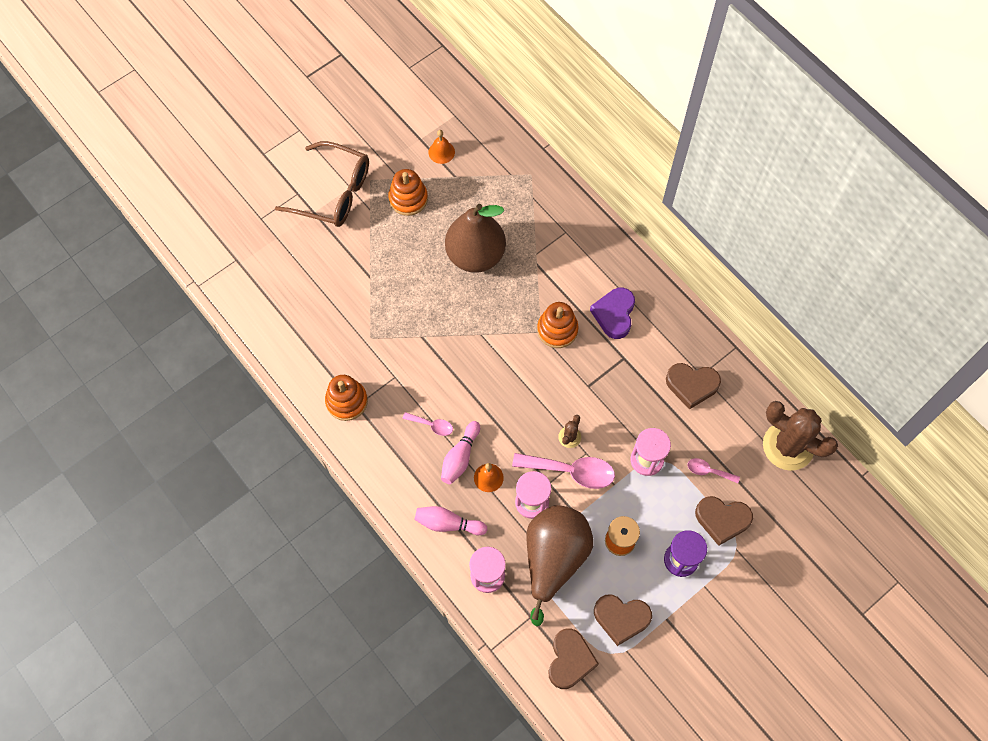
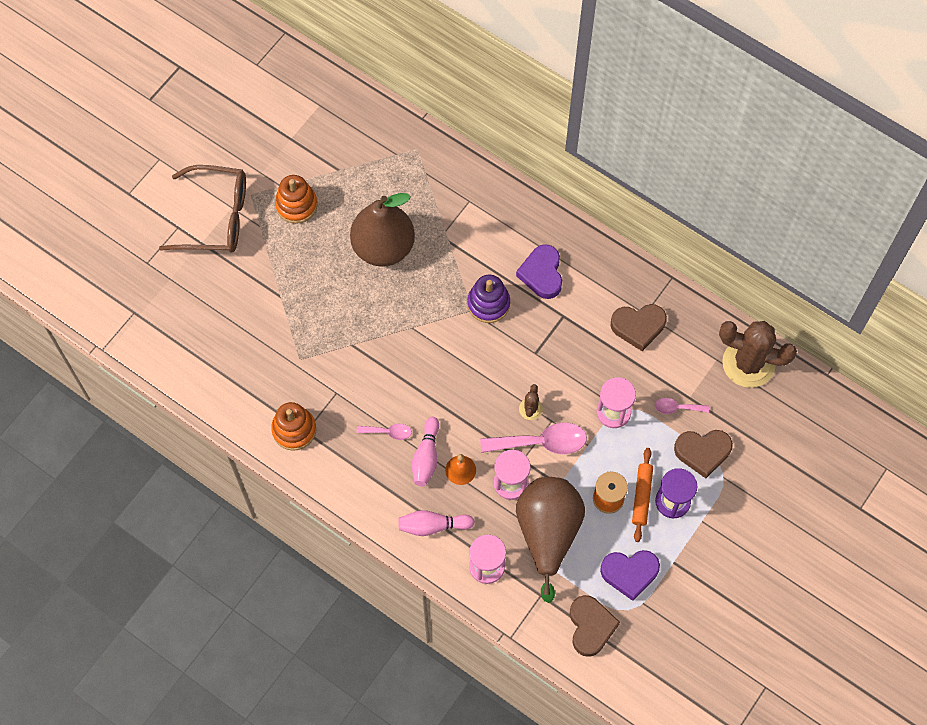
camera: 15 degrees left, 0 degrees up
orange bell [428,130,455,164] -> none
orange stacking toy [537,302,578,348] -> purple stacking toy [467,275,510,323]
brown heart [594,594,652,646] -> purple heart [600,550,660,601]
none -> orange rolling pin [632,448,653,542]

